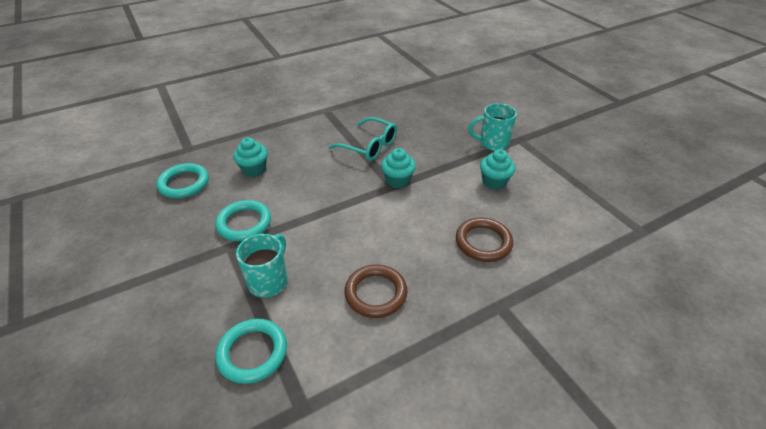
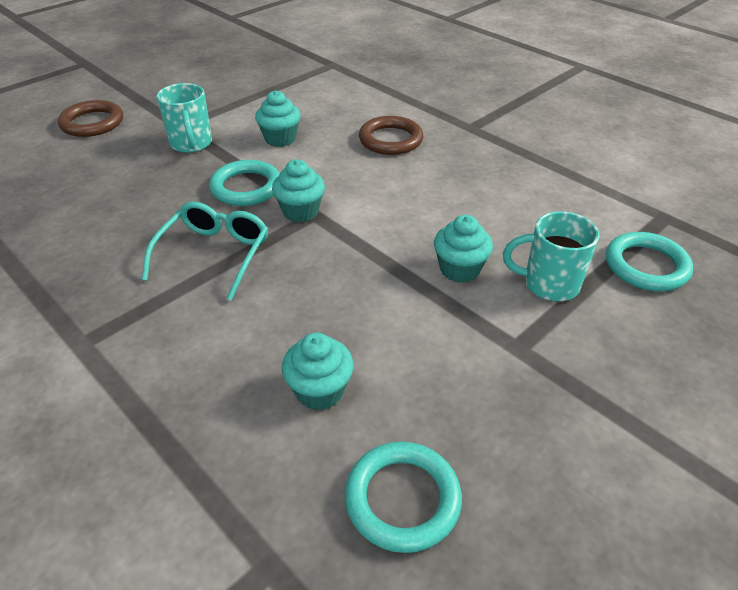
camera: 105 degrees left, 0 degrees up
turquoise ring [215,200,271,241] -> turquoise ring moved to [209,160,280,206]
brown ring [344,265,407,318] -> brown ring moved to [58,100,123,137]
none -> turquoise cupcake [434,215,493,283]

